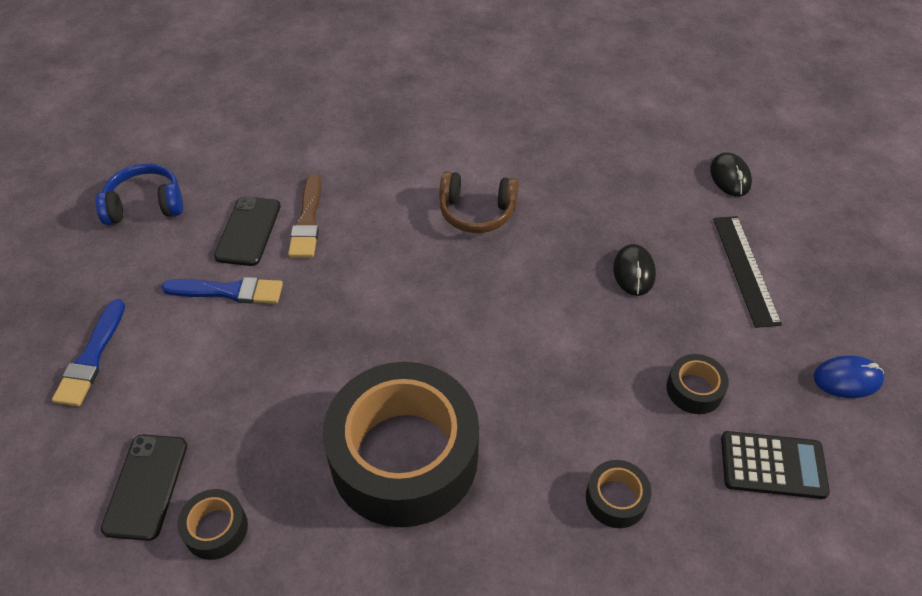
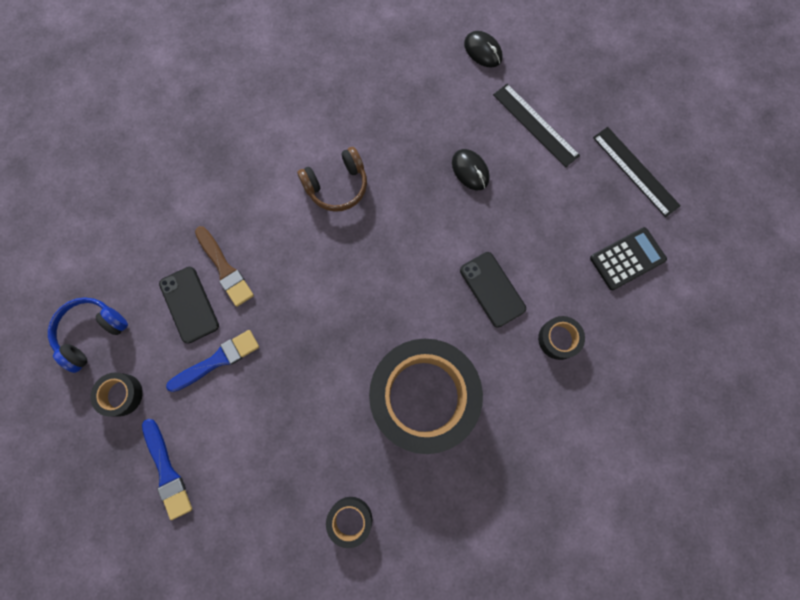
camera: 35 degrees left, 25 degrees up
black phone [101,434,187,541] -> black phone moved to [460,252,526,327]
black tape [666,354,729,414] -> black tape moved to [90,373,143,417]
blue mouse [813,355,884,398] -> black ruler [593,127,681,217]

